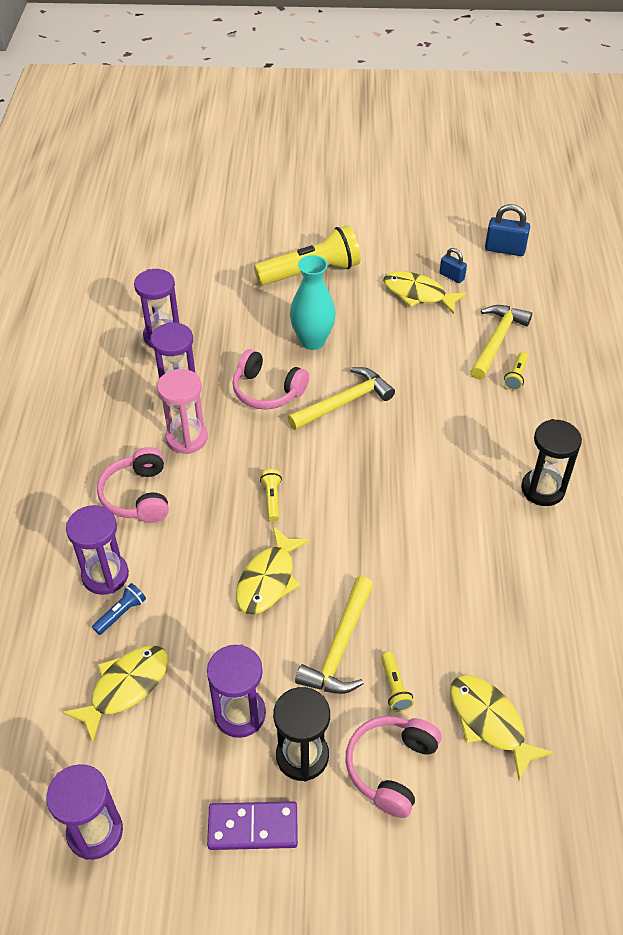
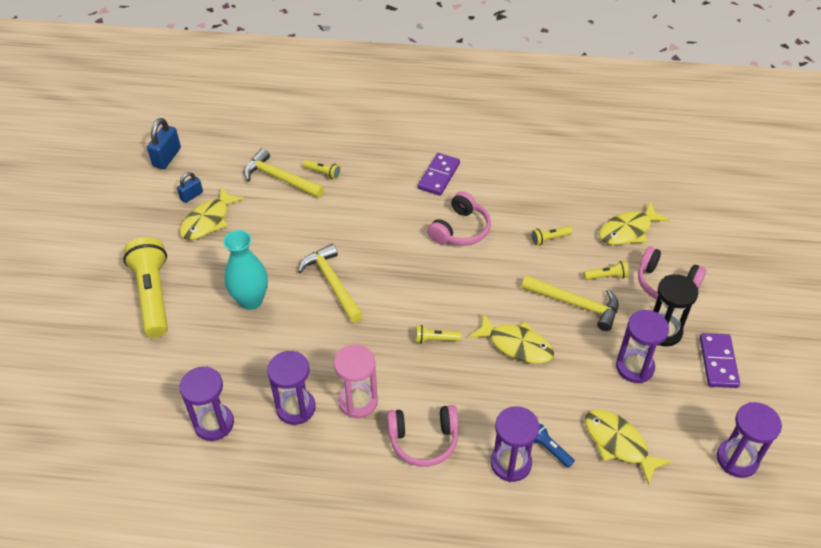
camera: 85 degrees left, 0 degrees up
pink headphones [232,349,309,410] -> pink headphones moved to [428,191,491,246]
black hourglass [521,419,582,506] -> purple domino [418,153,460,196]
none -> yellow flashlight [531,226,573,246]

